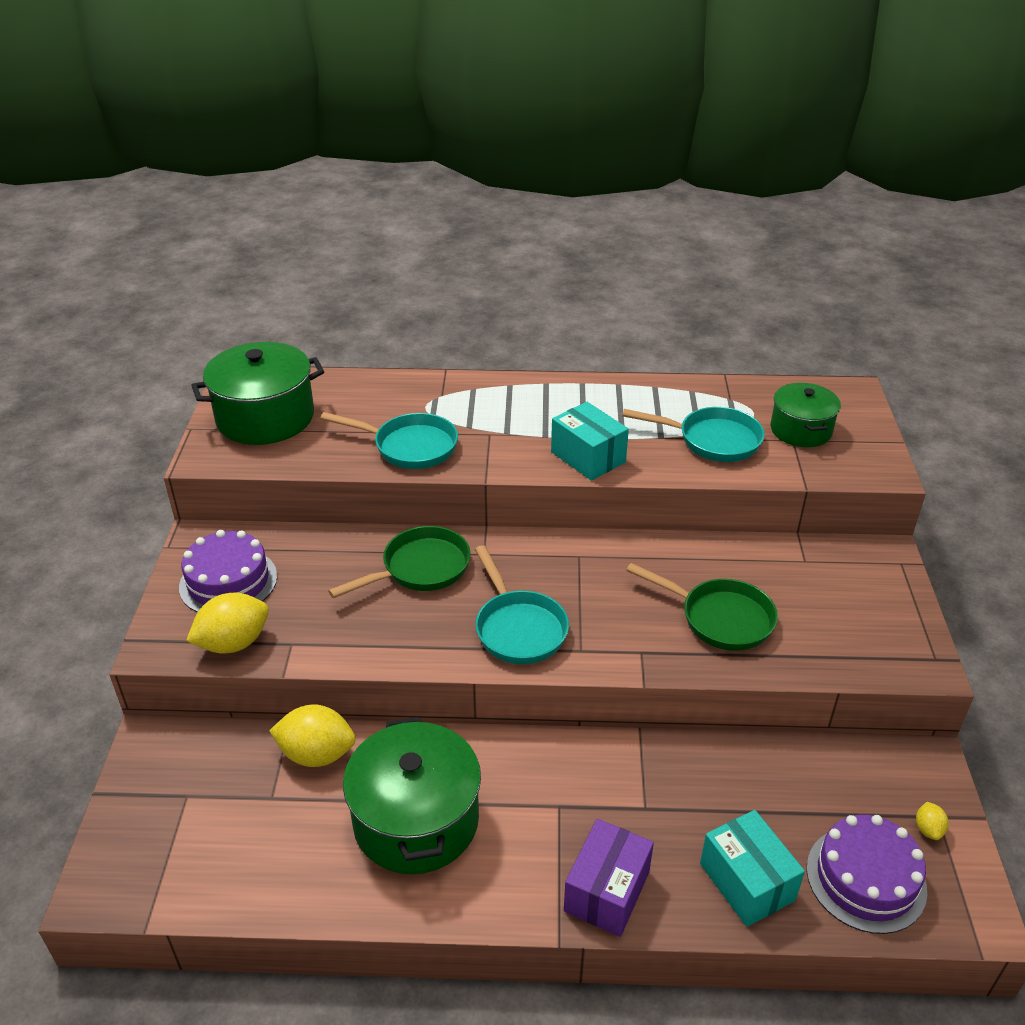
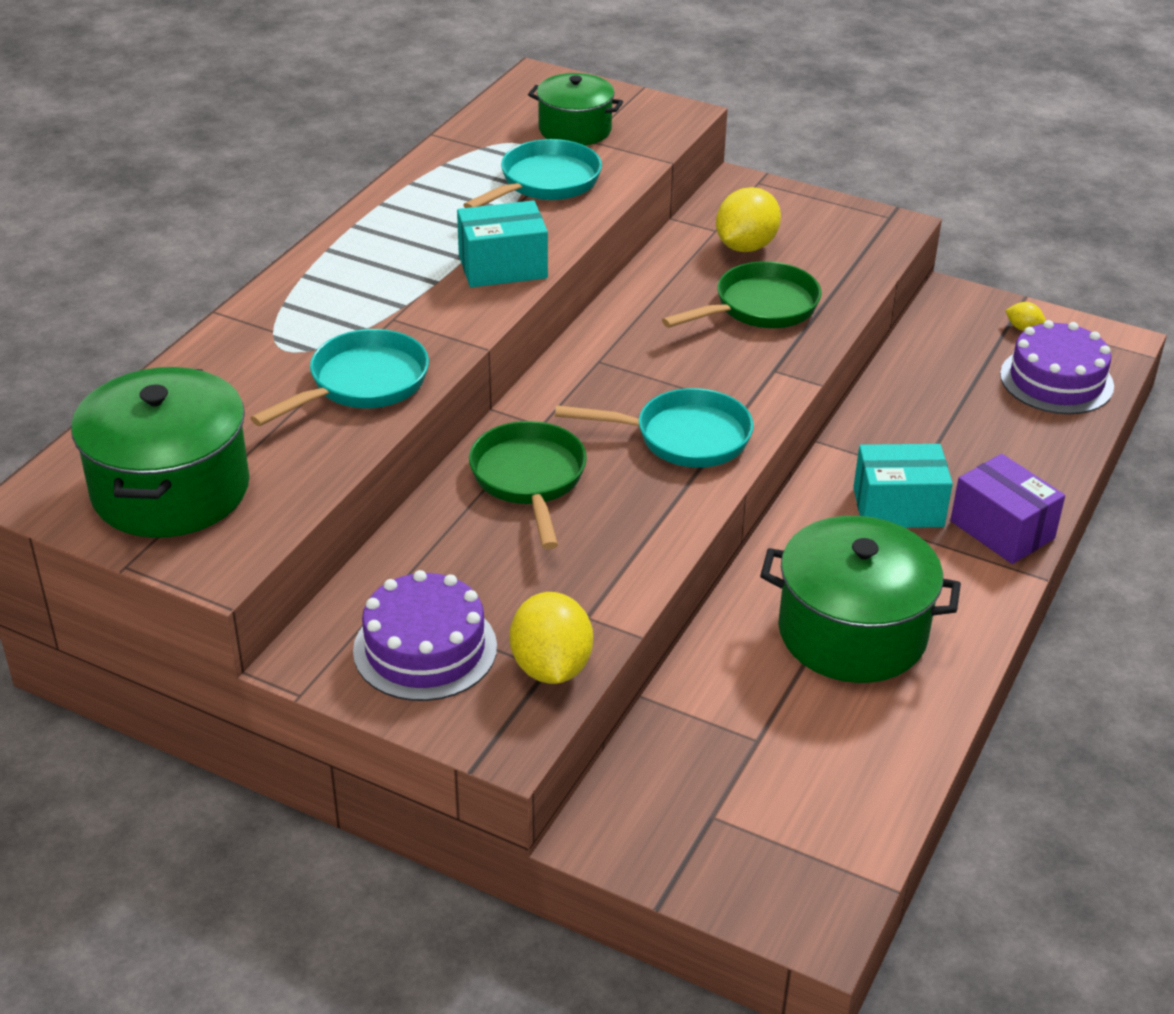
camera: 65 degrees left, 0 degrees up
yellow lemon [269,704,356,767] -> yellow lemon moved to [716,187,781,252]
turquoise box [700,810,805,927] -> turquoise box moved to [853,444,953,528]

